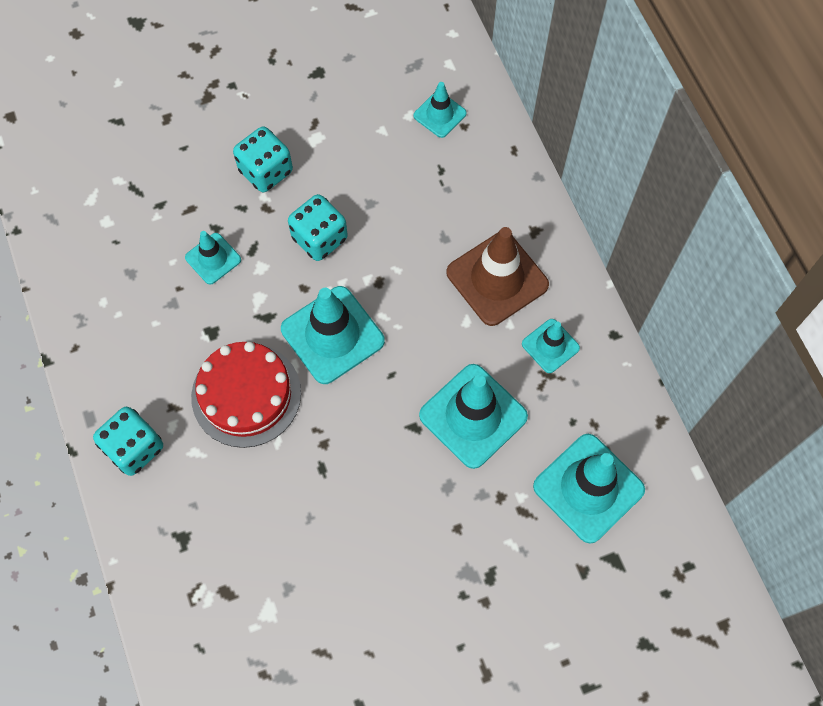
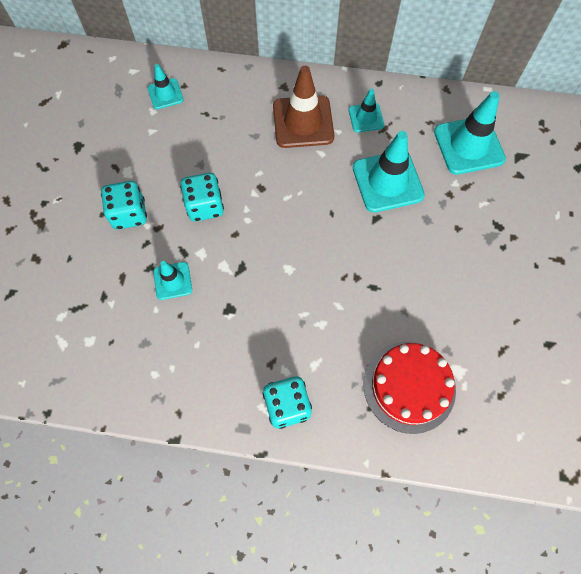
camera: 60 degrees left, 0 degrees up
red cake [191,342,301,448] -> red cake moved to [364,342,456,434]
turquoise traffic cone [281,286,385,384] -> none

